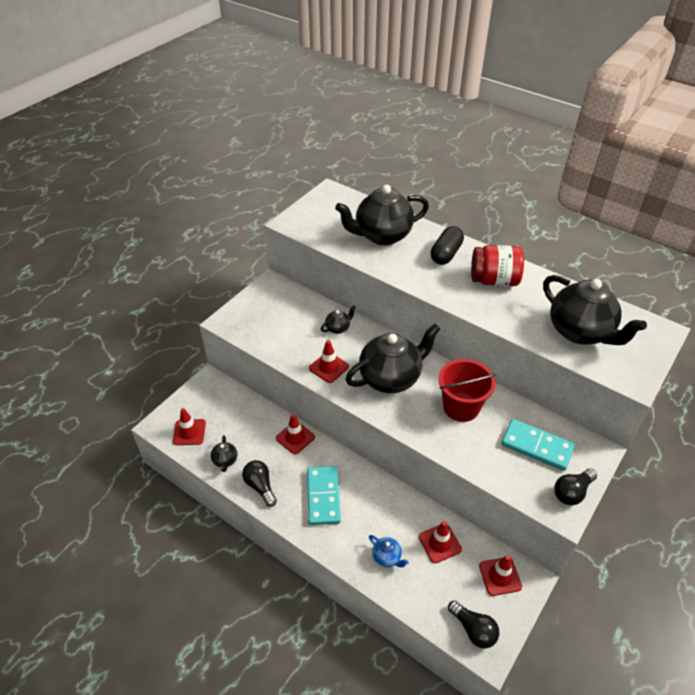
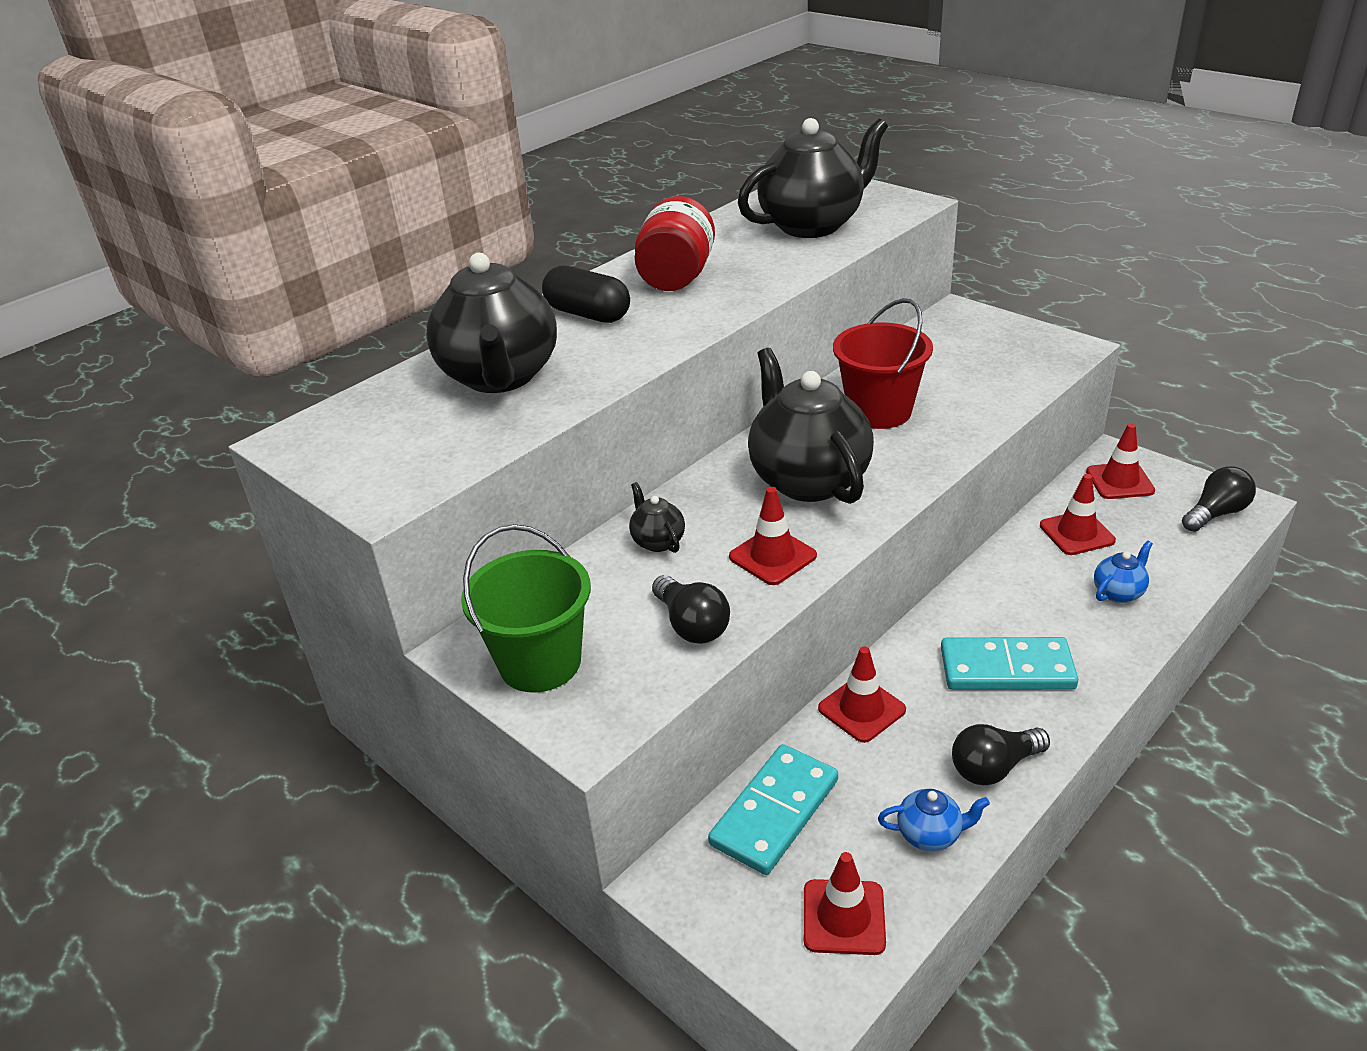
camera: 80 degrees left, 10 degrees down
black teapot [211,435,237,472] -> blue teapot [878,789,990,851]
turquoise domino [501,419,575,471] -> turquoise domino moved to [708,744,838,875]
black light bulb [554,468,597,505] -> black light bulb moved to [652,575,730,644]
none -> green bucket [461,524,591,693]

